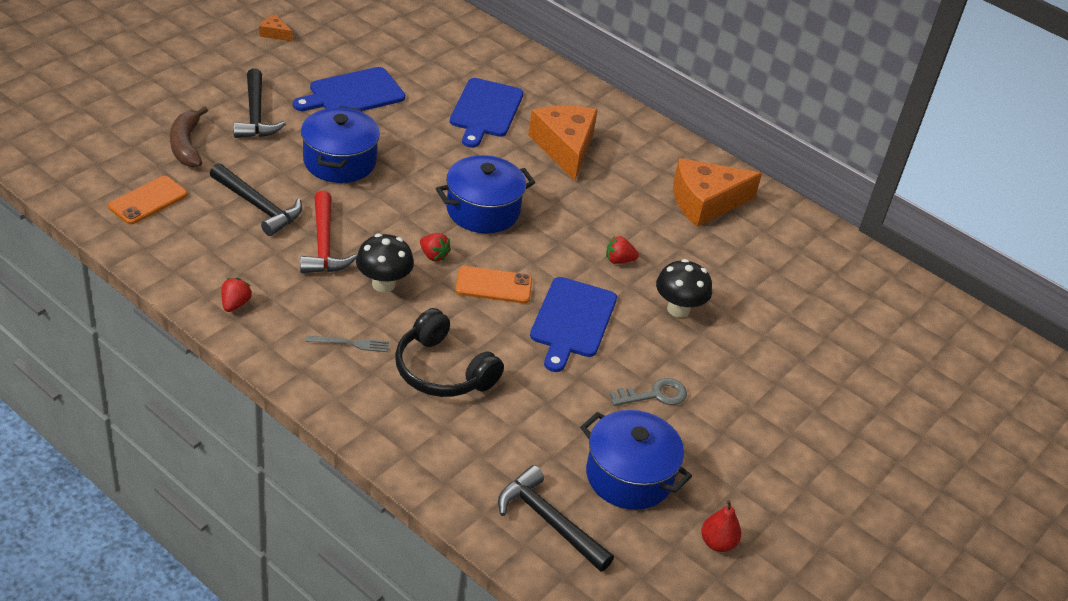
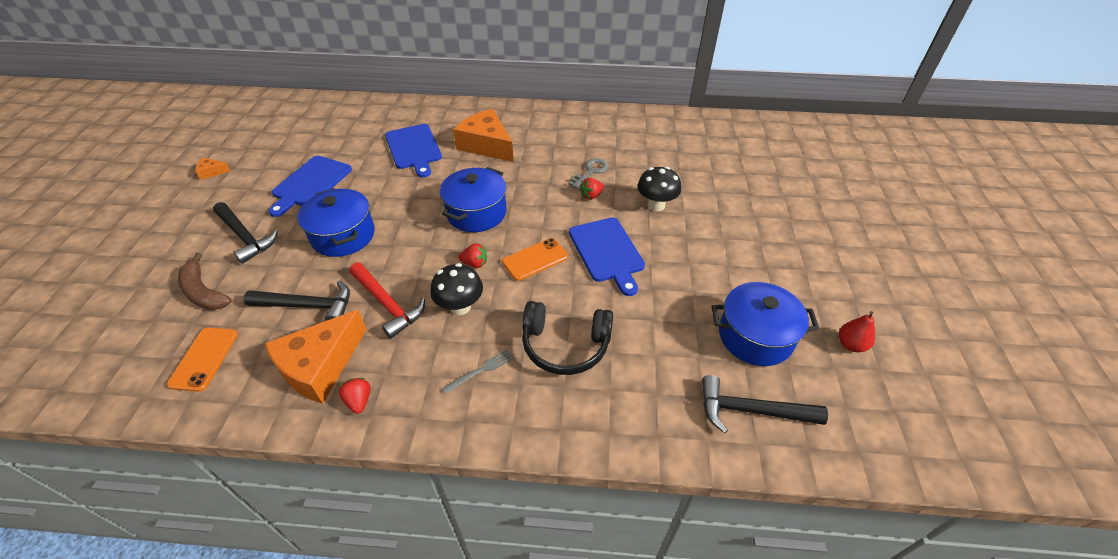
camera: 30 degrees left, 5 degrees up
grey key [610,378,687,406] -> grey key moved to [568,158,608,189]
orange cheese [673,158,762,227] -> orange cheese moved to [264,310,367,404]

